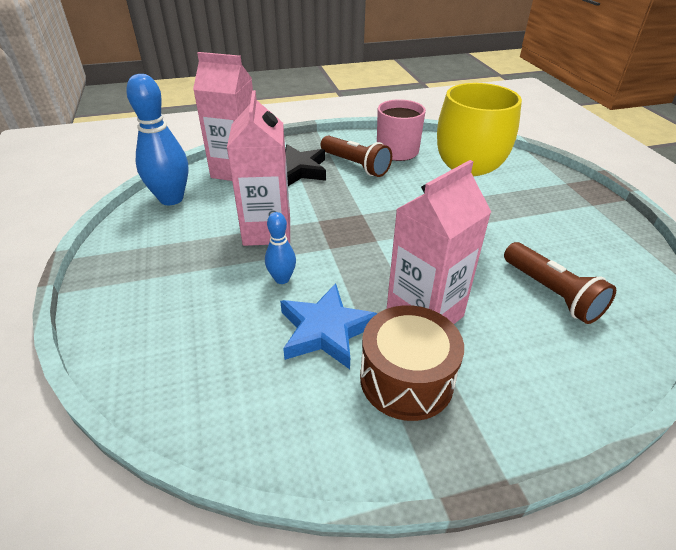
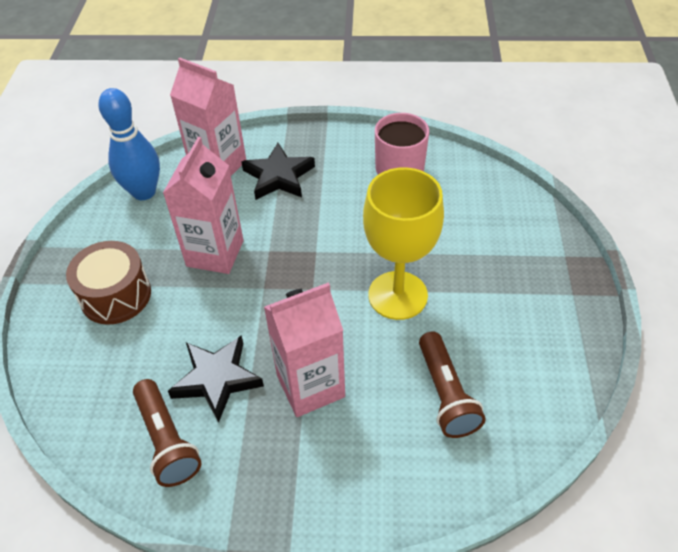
camera: 20 degrees right, 10 degrees up
blue bowling pin [265,212,296,284] -> none
blue star [280,284,378,369] -> black star [168,335,264,423]
brown flashlight [321,136,392,177] -> brown flashlight moved to [133,379,202,487]
brown drum [360,305,464,421] -> brown drum moved to [66,241,151,325]

